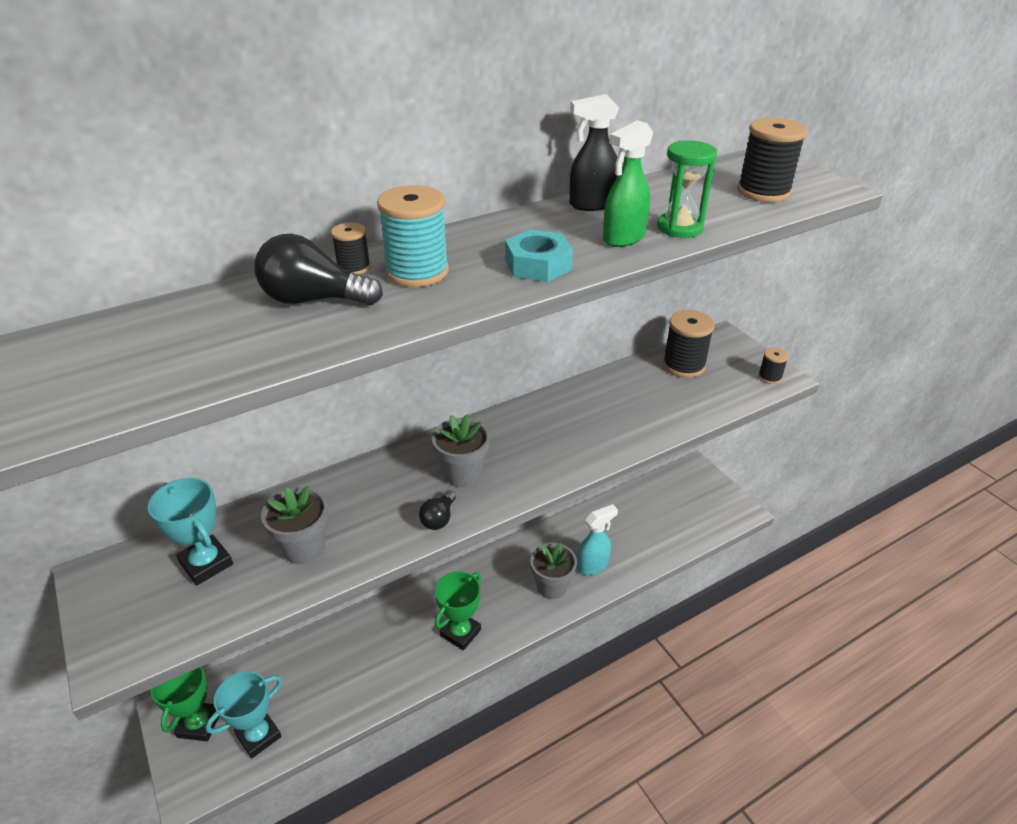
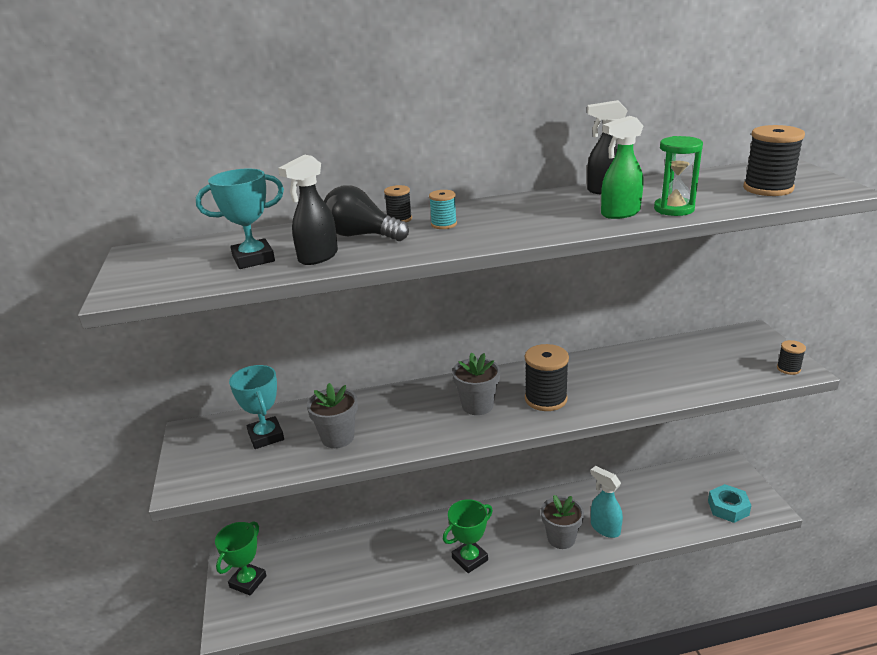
camera: 20 degrees right, 10 degrees down
turquoise trophy [205,671,282,759] -> turquoise trophy moved to [196,168,284,269]
turquoise spool [377,185,449,287] -> turquoise spool [429,190,457,229], size x0.53
black light bulb [419,490,456,530] -> none
turquoise nut [505,229,573,282] -> turquoise nut moved to [708,484,752,523]
turquoise spray bottle [577,504,618,575] -> turquoise spray bottle turned 120 degrees counterclockwise [590,466,623,538]
black spool [663,310,715,378] -> black spool moved to [525,344,569,411]
none -> black spray bottle [278,154,338,265]

